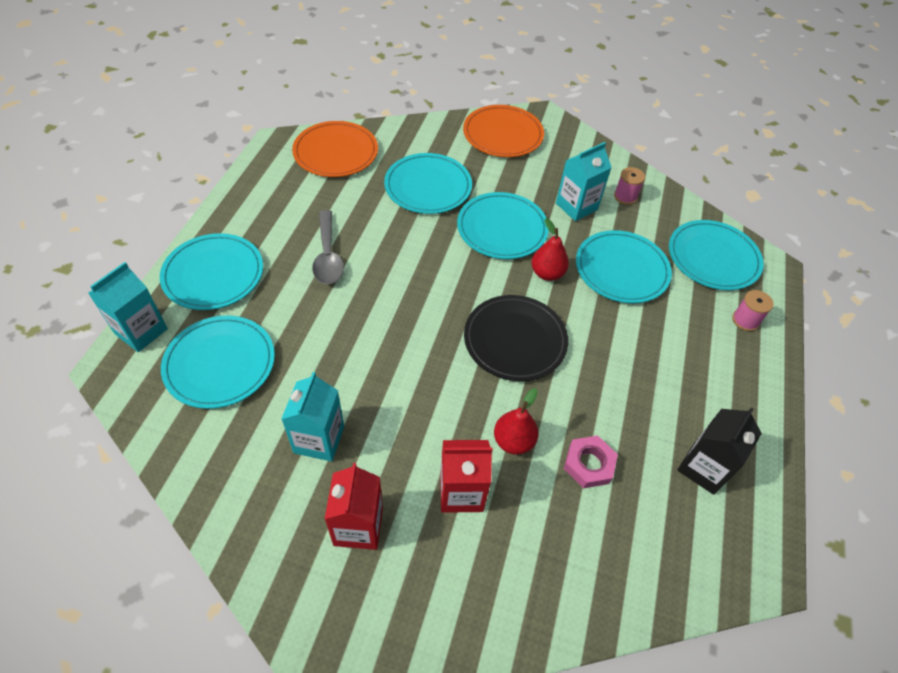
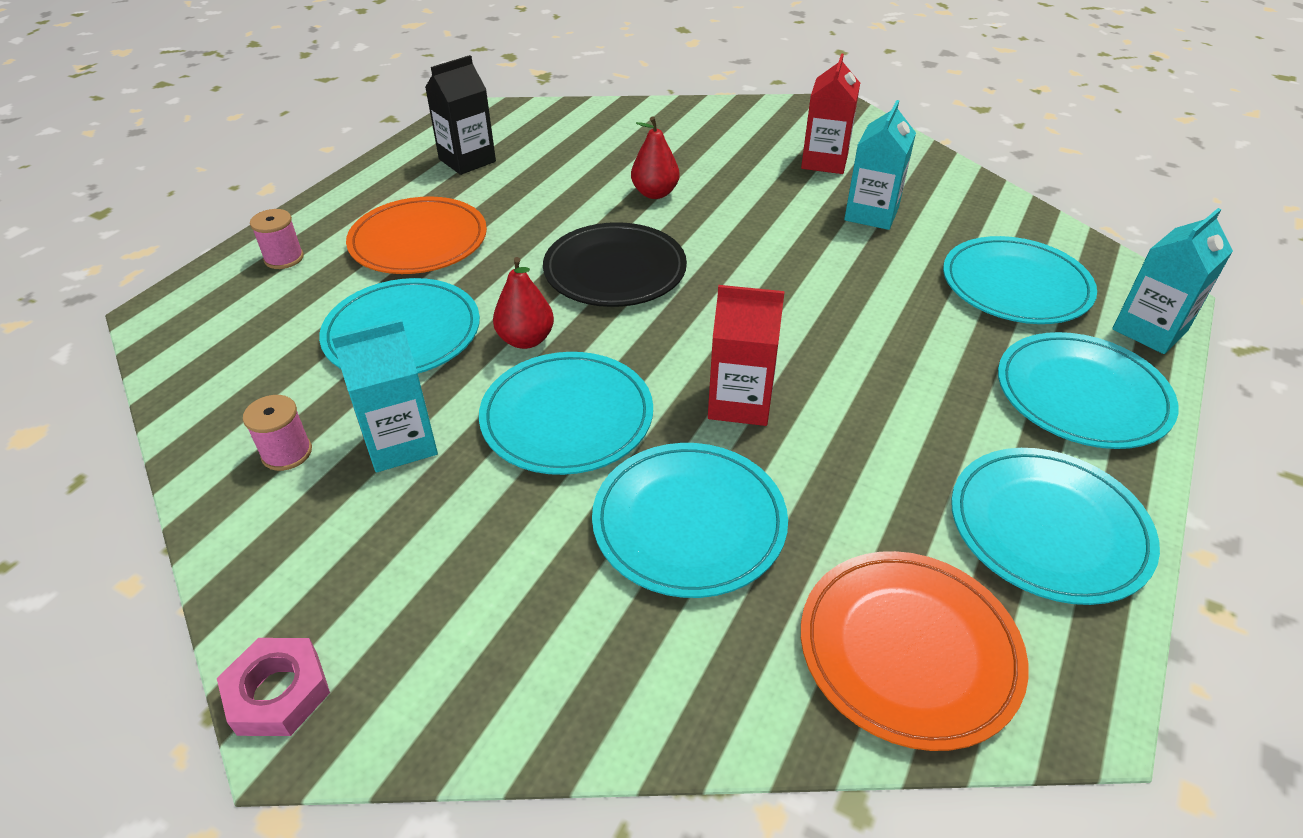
camera: 165 degrees left, 10 degrees down
grey spoon [312,210,344,284] -> none
red carton [440,440,493,513] -> red carton moved to [708,285,785,426]
orange plate [463,105,544,157] -> orange plate moved to [346,196,487,274]
pink nut [564,436,618,488] -> pink nut moved to [217,638,330,736]
turquoise plate [669,220,764,290] -> turquoise plate moved to [951,448,1160,605]

